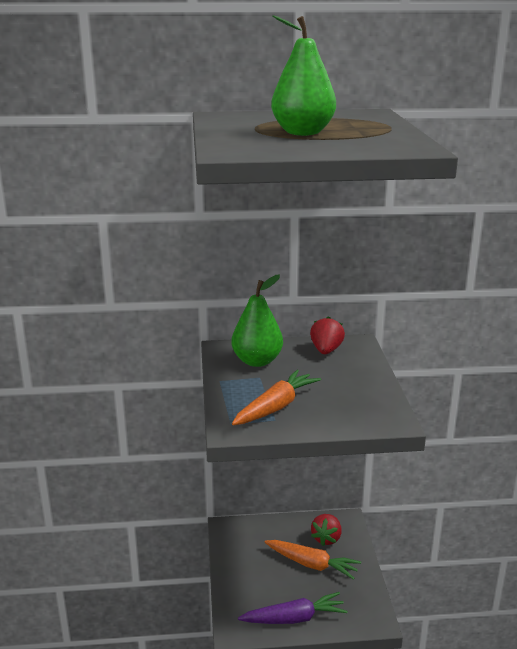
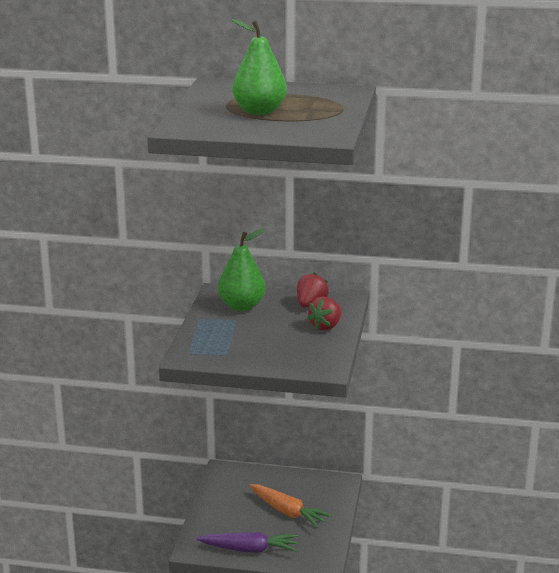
camera: 15 degrees right, 0 degrees up
orange carrot [232,370,321,425] -> none
red strawberry [311,514,342,546] -> red strawberry moved to [307,297,342,331]

